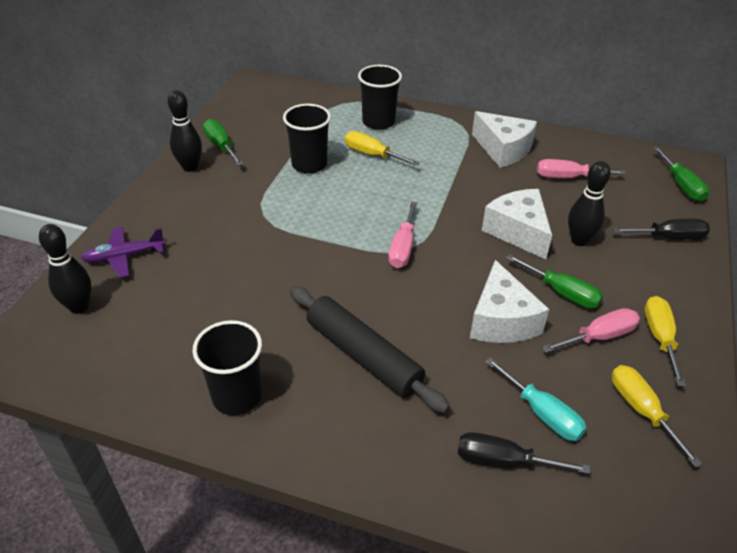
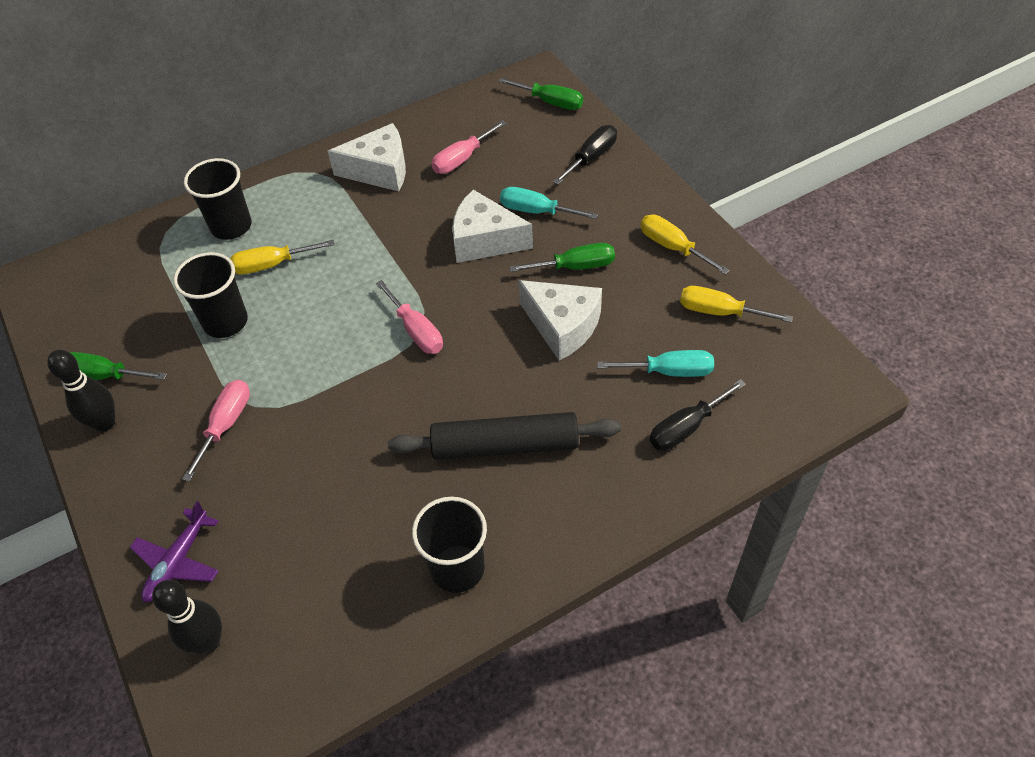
camera: 45 degrees left, 10 degrees up
pink screwdriver [542,308,640,353] -> pink screwdriver moved to [182,380,250,482]
black bowling pin [568,161,611,246] -> turquoise screwdriver [500,187,599,219]

